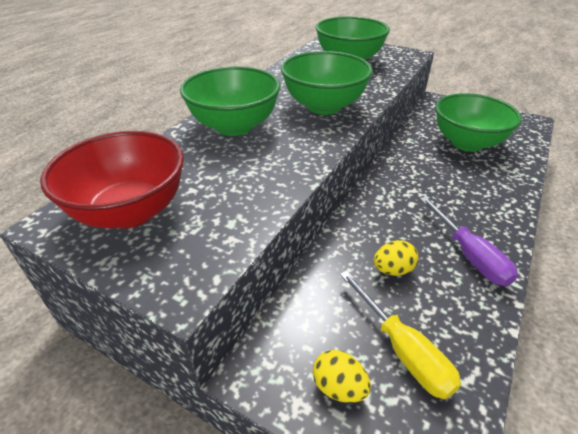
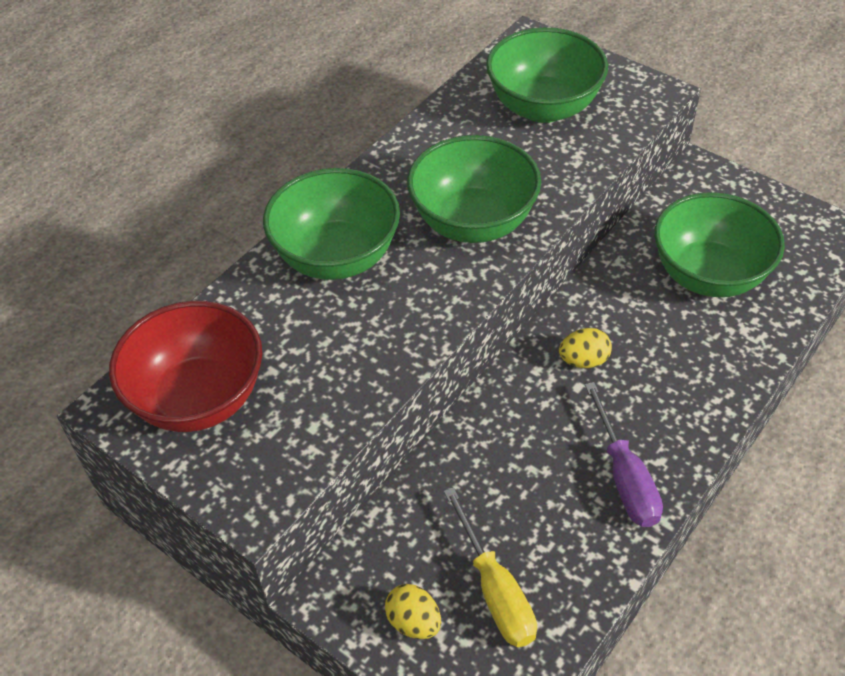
camera: 10 degrees right, 10 degrees up
yellow egg [374,240,419,276] -> yellow egg moved to [559,328,612,368]

